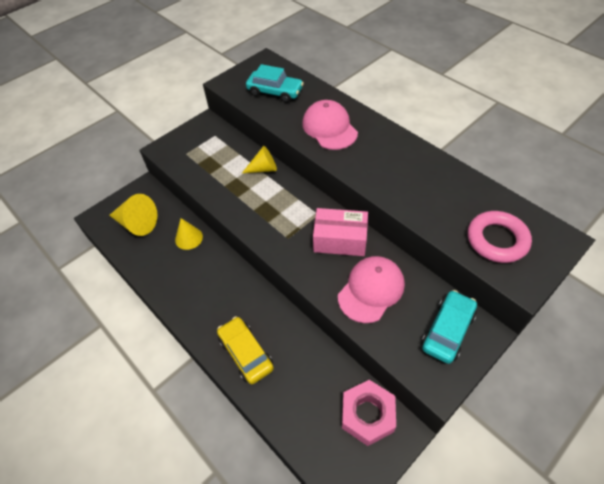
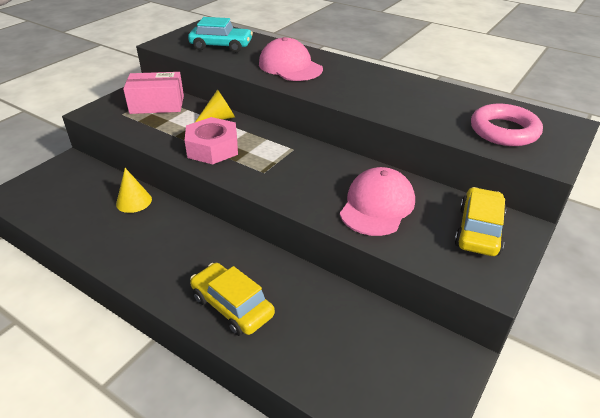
camera: 15 degrees left, 15 degrees down
yellow cone [109,194,157,236] -> none
pink box [313,208,368,256] -> pink box moved to [123,72,184,114]
pink nut [342,380,396,446] -> pink nut moved to [184,117,238,164]
turquoise car [422,290,477,364] -> yellow car [454,187,506,256]

